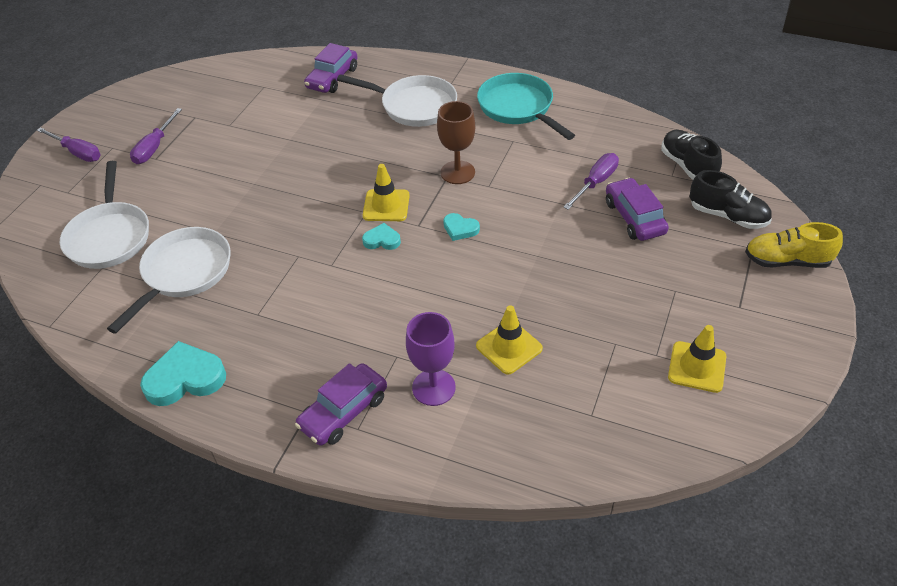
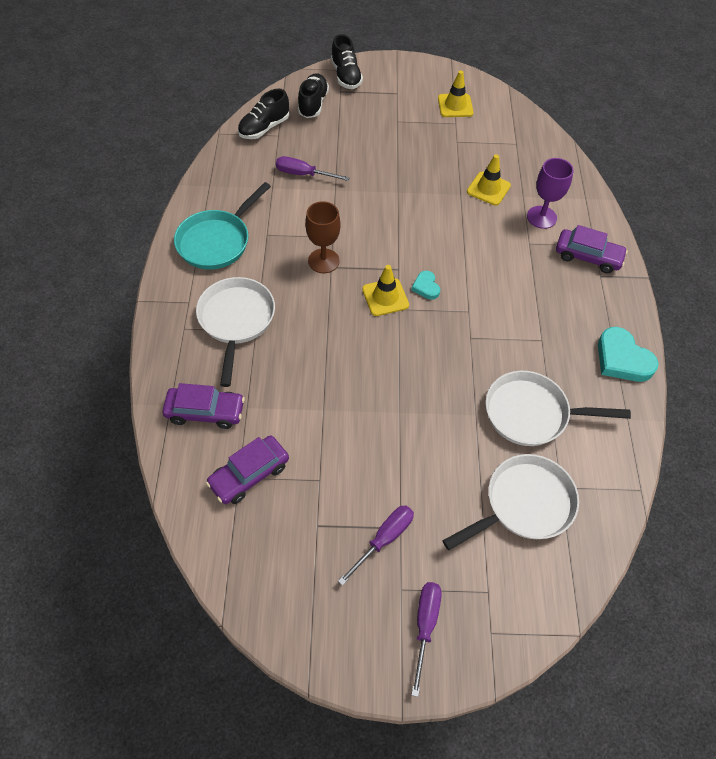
camera: 115 degrees left, 10 degrees up
purple screwdriver [130,108,182,164] -> purple screwdriver turned 45 degrees counterclockwise [338,505,414,586]
turquoise heart [443,213,480,241] -> none
purple car [606,178,669,241] -> purple car moved to [206,436,289,504]
yellow shoe [745,222,843,268] -> black shoe [331,34,363,89]

